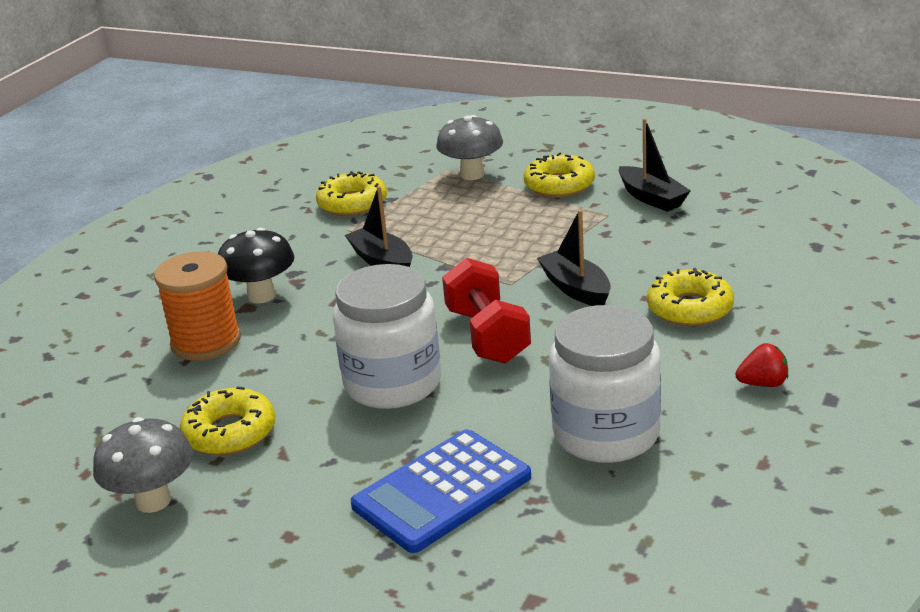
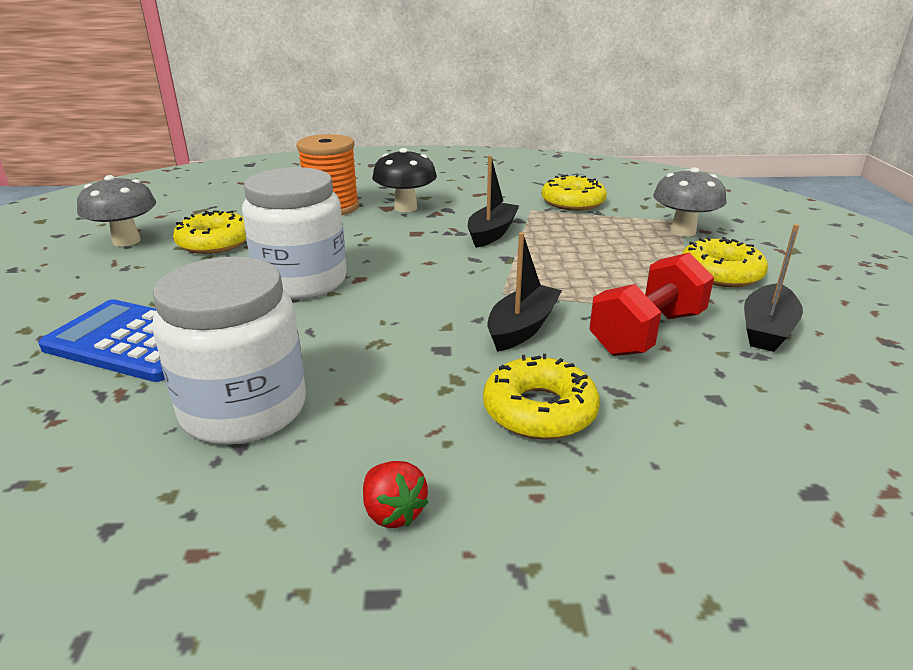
camera: 60 degrees right, 0 degrees up
red dumbbell [442,258,531,364] -> red dumbbell moved to [589,252,714,356]

